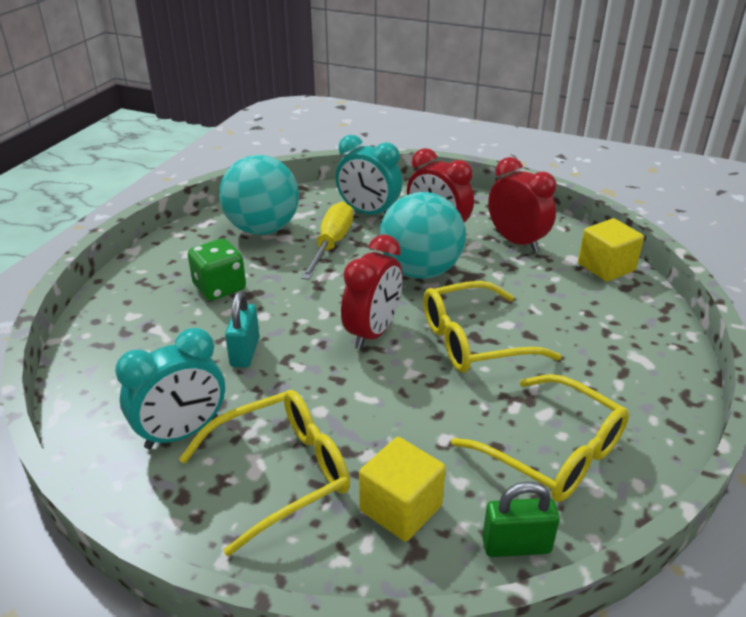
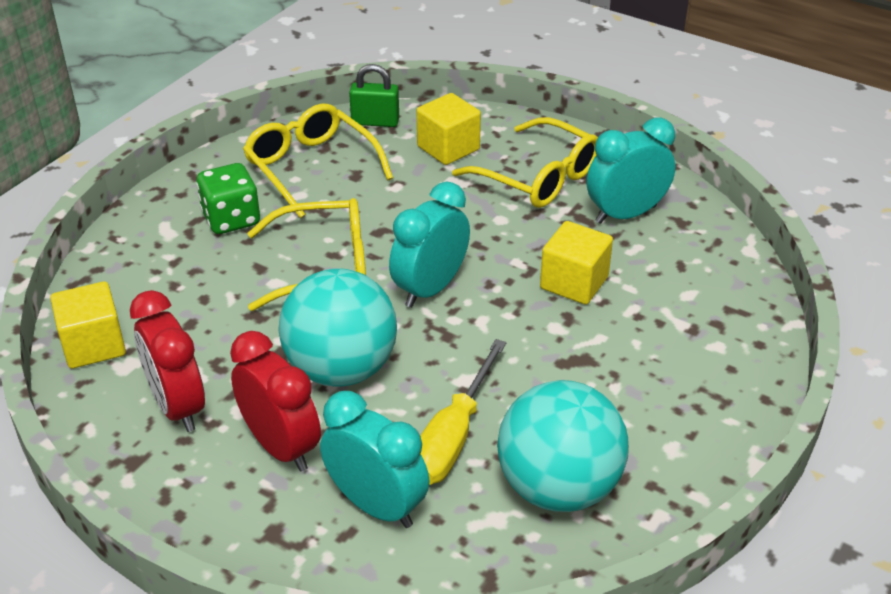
camera: 170 degrees left, 5 degrees up
yellow glasses [179,390,350,557] -> yellow glasses turned 120 degrees counterclockwise [452,117,598,208]
green dice [188,239,246,301] -> green dice moved to [196,163,260,234]
turquoise padlock [225,291,260,368] -> yellow cube [540,221,613,305]
red clock [341,235,403,350] -> turquoise clock [389,182,470,308]

